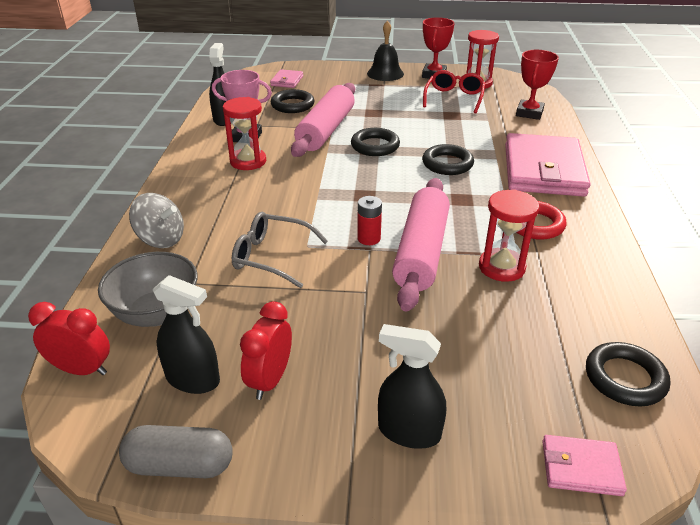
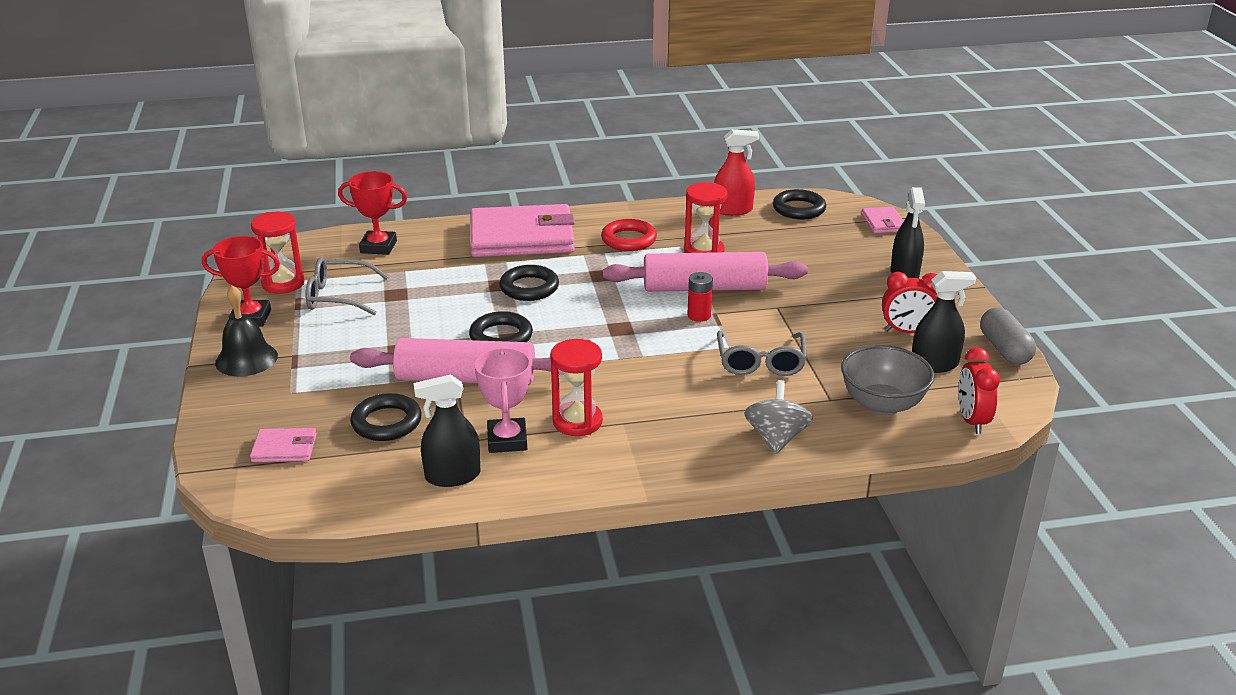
camera: 105 degrees left, 5 degrees down
black spray bottle [153,275,220,394] -> black spray bottle turned 75 degrees clockwise [912,271,976,373]
red glasses [423,70,485,113] -> grey glasses [306,257,389,315]
none -> red spray bottle [714,129,759,216]

